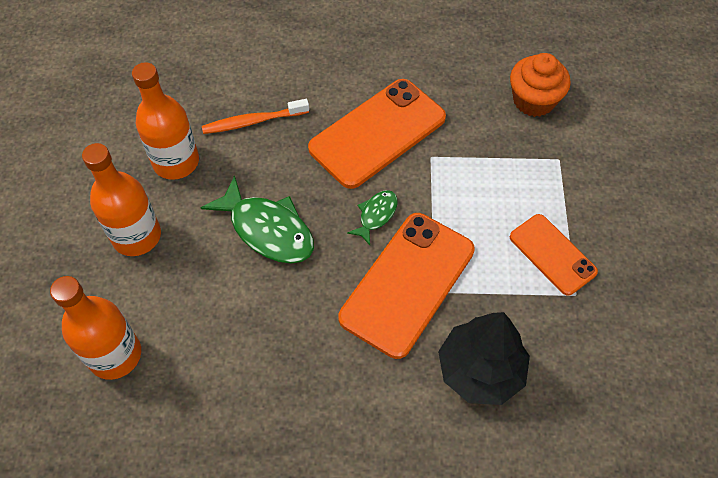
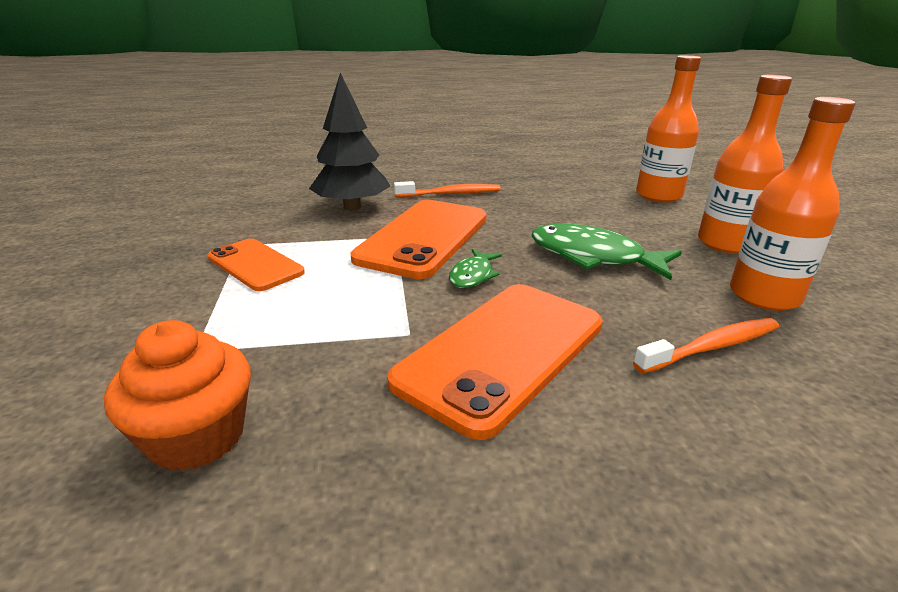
camera: 170 degrees right, 30 degrees down
none -> orange toothbrush [394,181,501,198]

